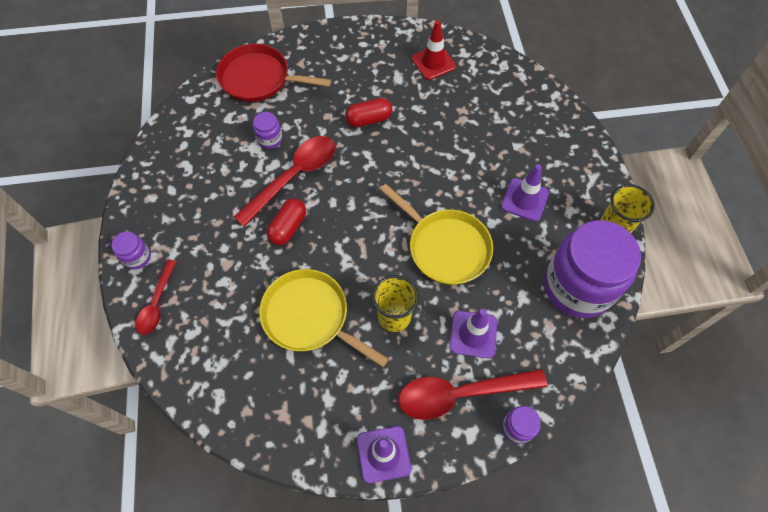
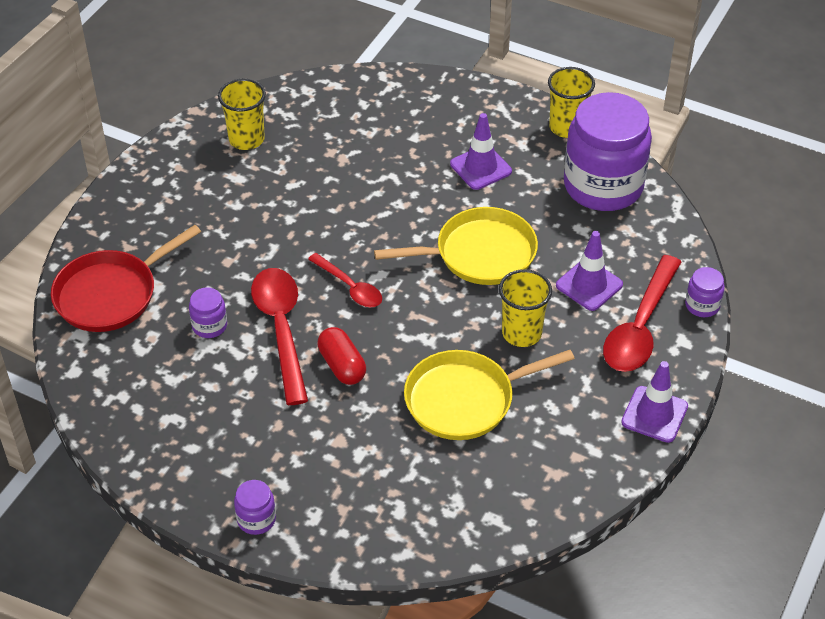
camera: 55 degrees left, 15 degrees down
red spoon [136,259,177,335] -> red spoon moved to [308,253,382,307]
red capsule [345,98,393,127] -> none
red traffic cone [411,20,456,80] -> yellow cup [218,79,266,150]

